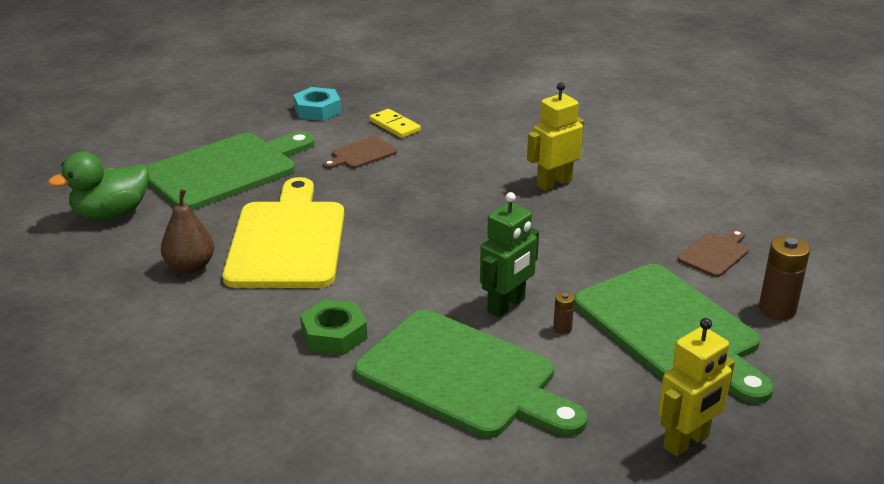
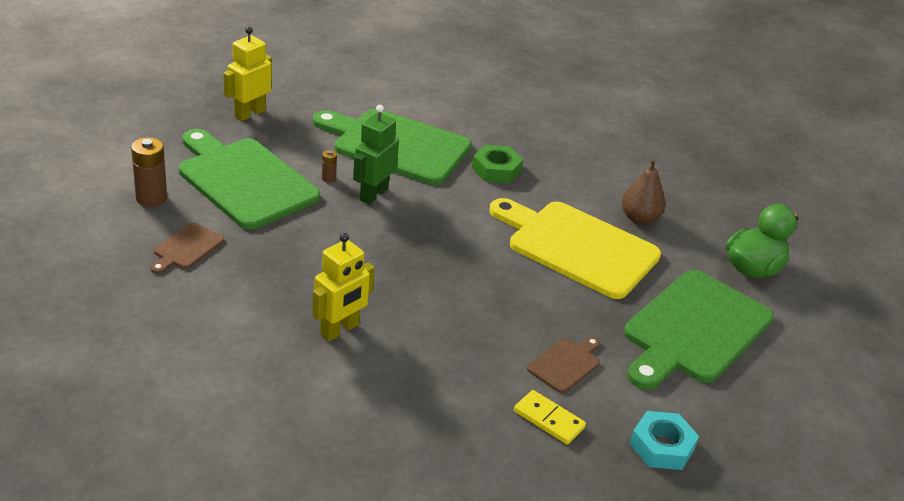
camera: 165 degrees right, 5 degrees up
yellow cutting board [223,177,344,288] -> yellow cutting board turned 135 degrees clockwise [489,198,661,299]

